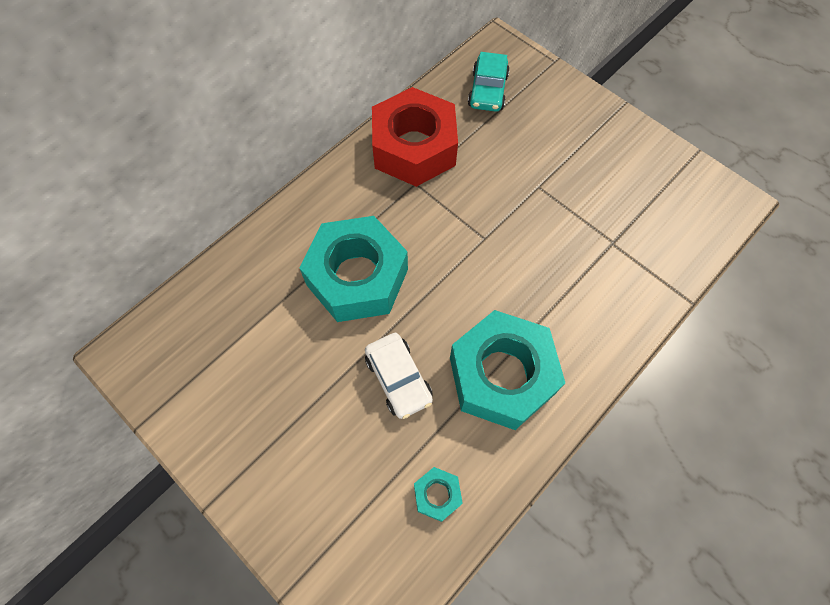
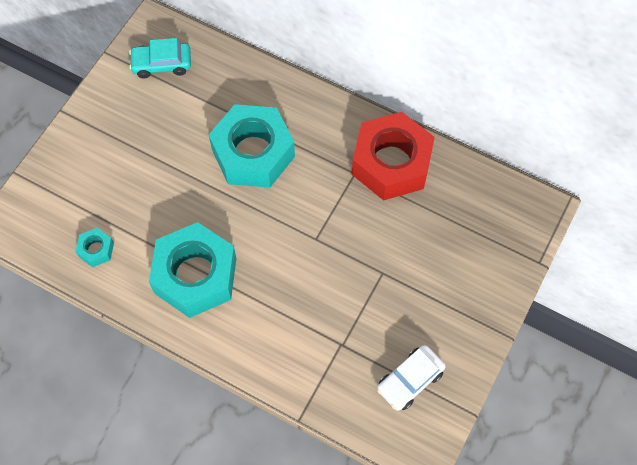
camera: 75 degrees right, 0 degrees up
white car [365,333,433,419] -> white car moved to [377,345,446,411]
turquoise car [468,52,510,112] -> turquoise car moved to [129,38,191,78]

